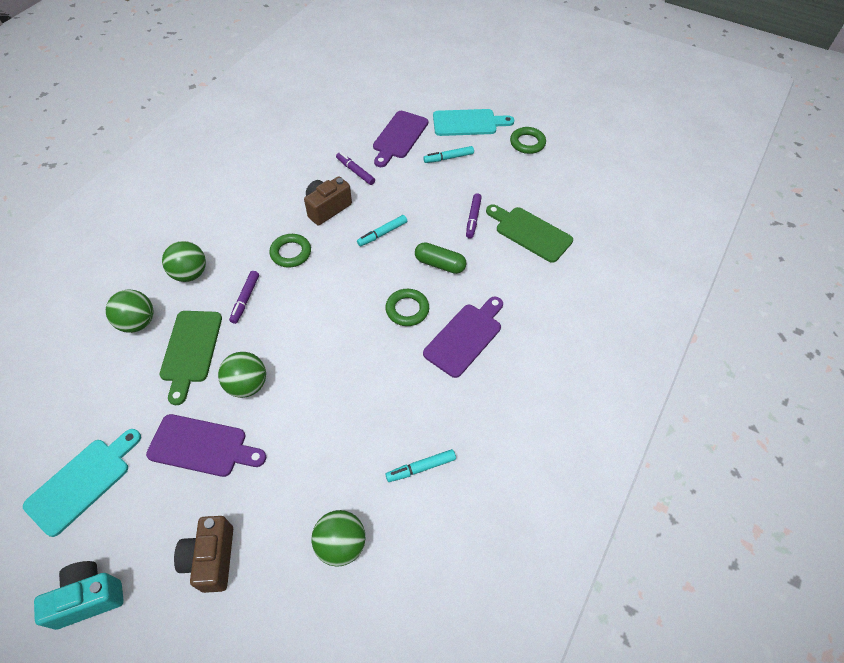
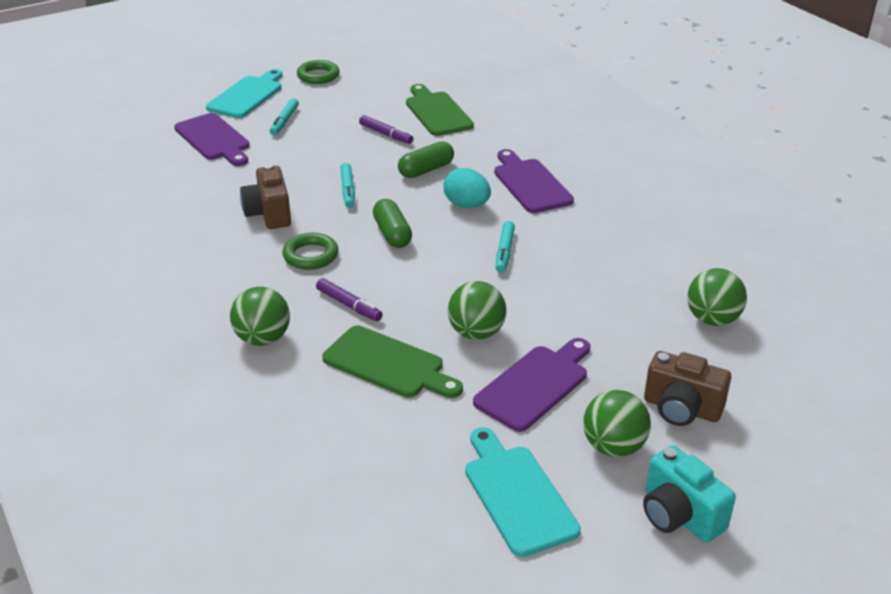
camera: 60 degrees left, 20 degrees down
turquoise camera [34,561,124,630] -> turquoise camera turned 45 degrees counterclockwise [643,445,736,543]
green ball [106,289,154,333] -> green ball moved to [583,390,651,457]
purple marker [336,152,375,185] -> none
green ring [385,289,429,326] -> turquoise egg [443,168,491,208]
turquoise marker [386,449,456,482] -> turquoise marker moved to [495,221,515,273]
green cutting board [486,204,573,263] -> green cutting board turned 90 degrees clockwise [406,84,474,136]
none -> green capsule [373,199,412,248]

